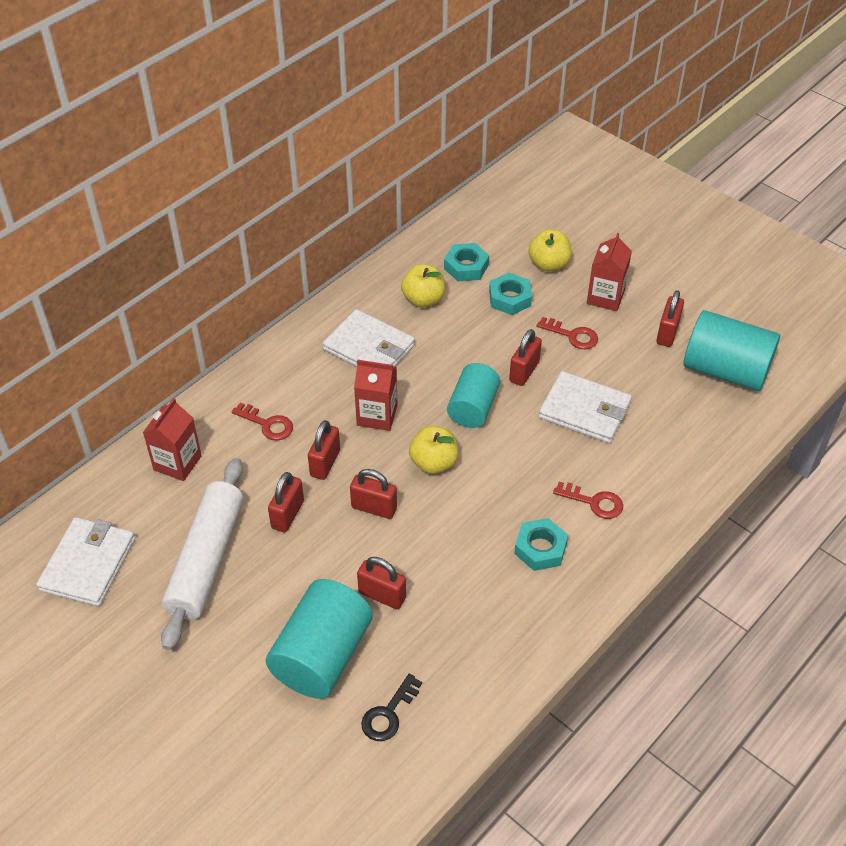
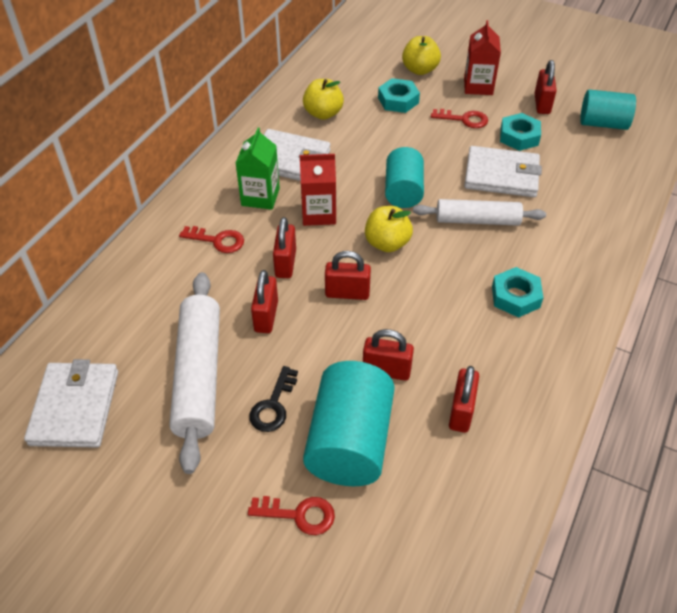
camera: 15 degrees left, 0 degrees up
red carton [143,398,202,481] -> none
black key [361,673,422,741] -> black key moved to [249,366,298,432]
turquoise nut [444,243,489,282] -> turquoise nut moved to [500,113,541,151]
red padlock [509,329,542,386] -> red padlock moved to [449,366,479,433]
red key [553,482,623,519] -> red key moved to [248,496,335,535]
turquoise cylinder [683,310,780,391] -> turquoise cylinder [580,89,636,130], size x0.65
none -> green carton [236,127,280,210]
none -> white rolling pin [413,199,546,226]

